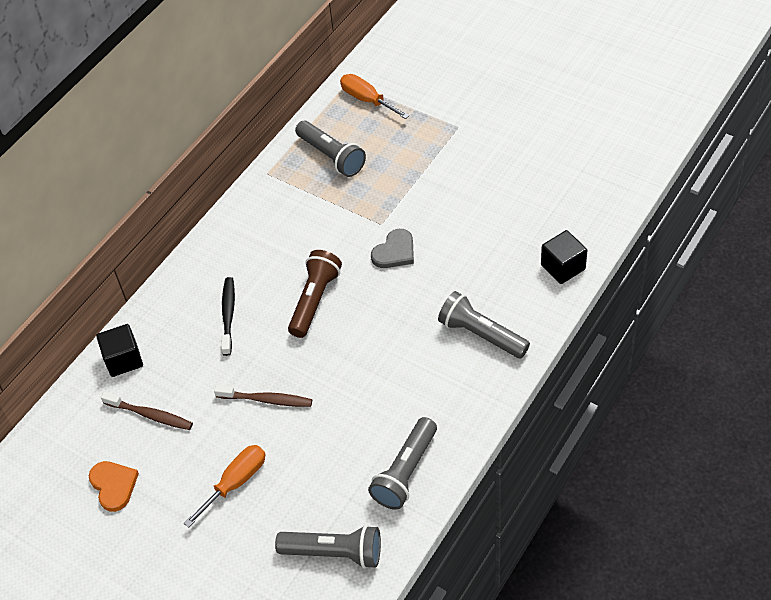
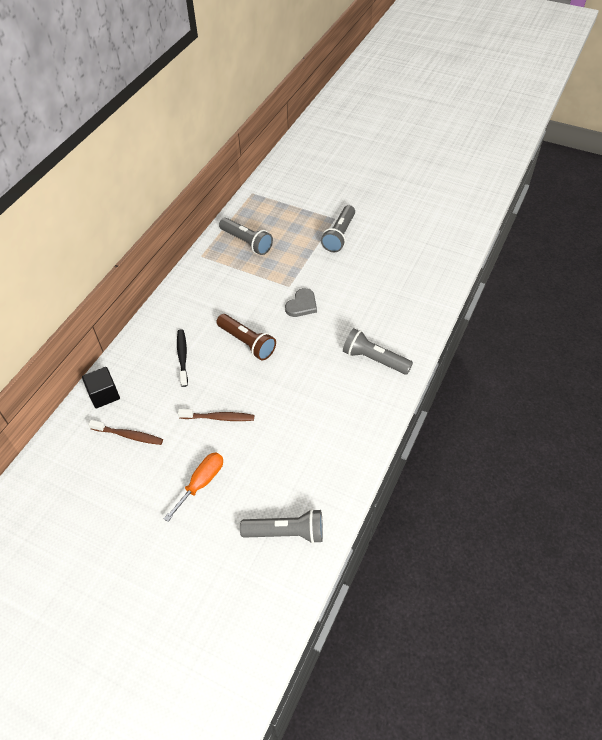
camera: 10 degrees left, 0 degrees up
orange heart [89,461,139,512] -> none
brown flashlight [288,250,342,338] -> brown flashlight turned 120 degrees clockwise [216,314,276,360]
orange screwdriver [340,74,409,119] -> none
grey flashlight [368,417,437,510] -> grey flashlight moved to [321,205,355,252]
black cube [541,230,587,284] -> none

